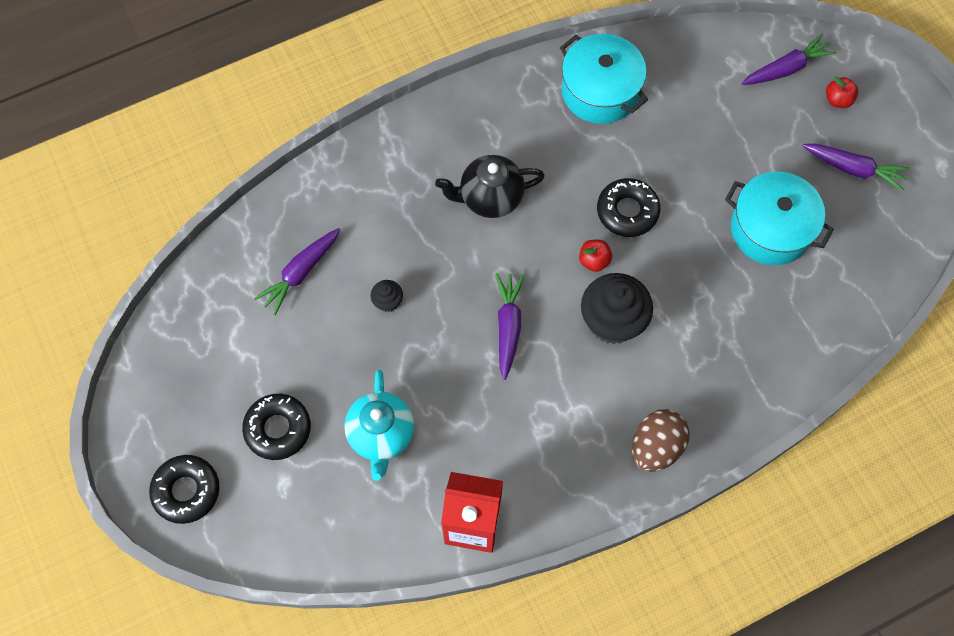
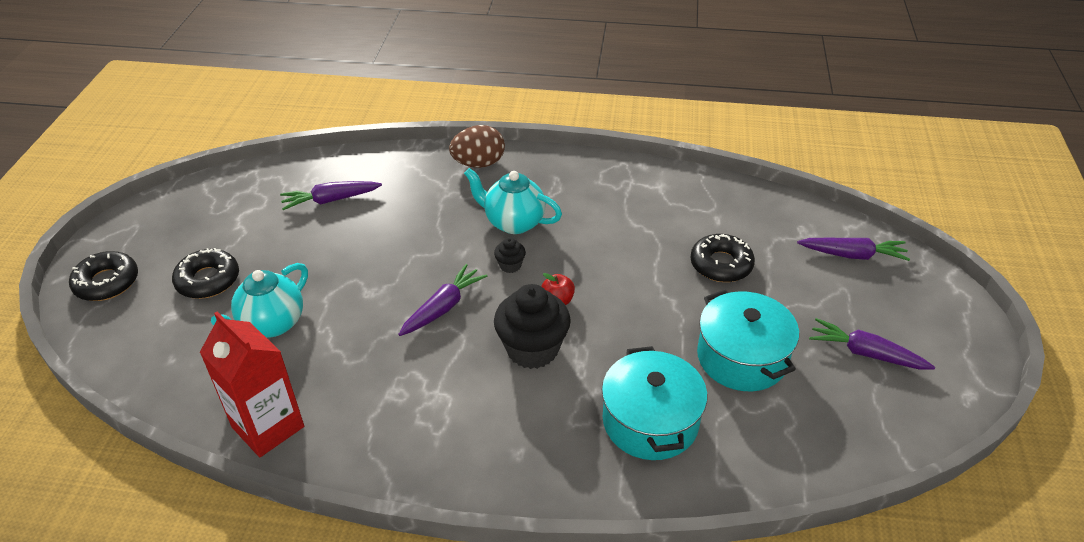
camera: 35 degrees right, 25 degrees down
black cupcake [371,280,403,312] -> black cupcake moved to [494,237,526,273]
black teapot [435,155,545,218] -> turquoise teapot [464,168,562,234]
turquoise pot [560,34,648,124] -> turquoise pot moved to [602,346,708,460]
black donut [597,178,660,237] -> black donut moved to [690,234,755,282]
brown egg [632,409,689,472] -> brown egg moved to [449,125,505,168]
purple carrot [803,144,910,191] -> purple carrot turned 150 degrees clockwise [809,318,935,370]
red apple [826,76,858,108] -> none

